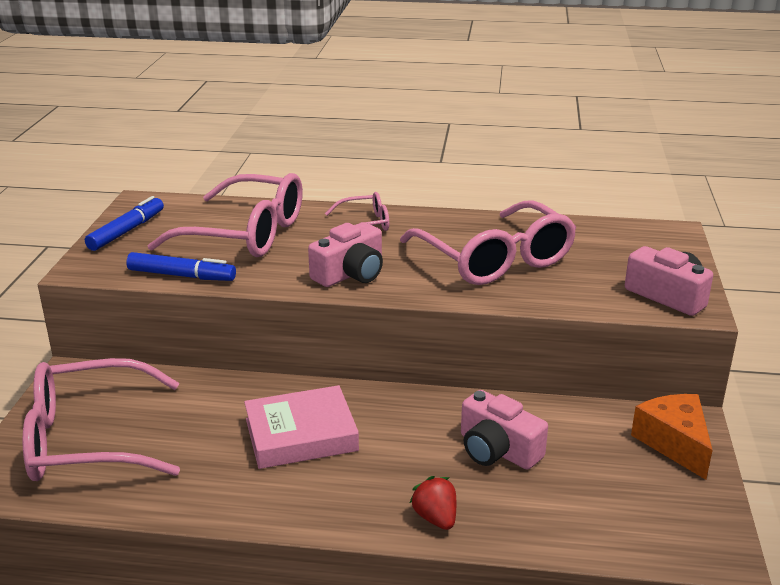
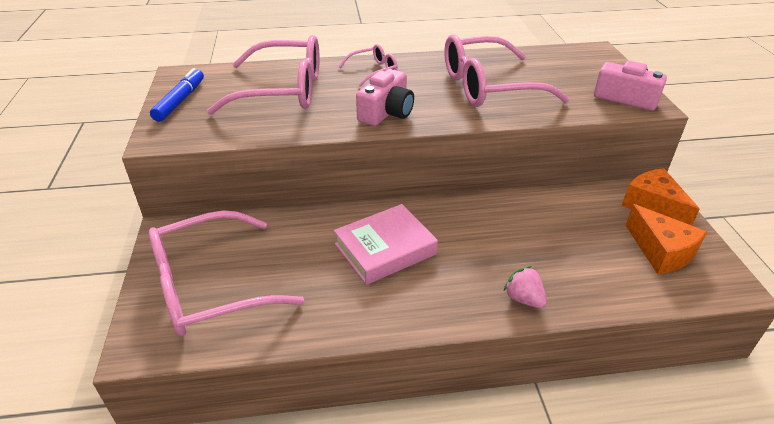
camera: 15 degrees left, 10 degrees up
blue marker [126,252,236,281] -> none
pink glasses [400,200,576,285] -> pink glasses turned 120 degrees clockwise [444,35,569,107]
red strawberry [410,476,456,530] -> pink strawberry [503,266,547,308]
pink camera [461,390,548,470] -> none
none -> orange cheese [625,204,707,274]

